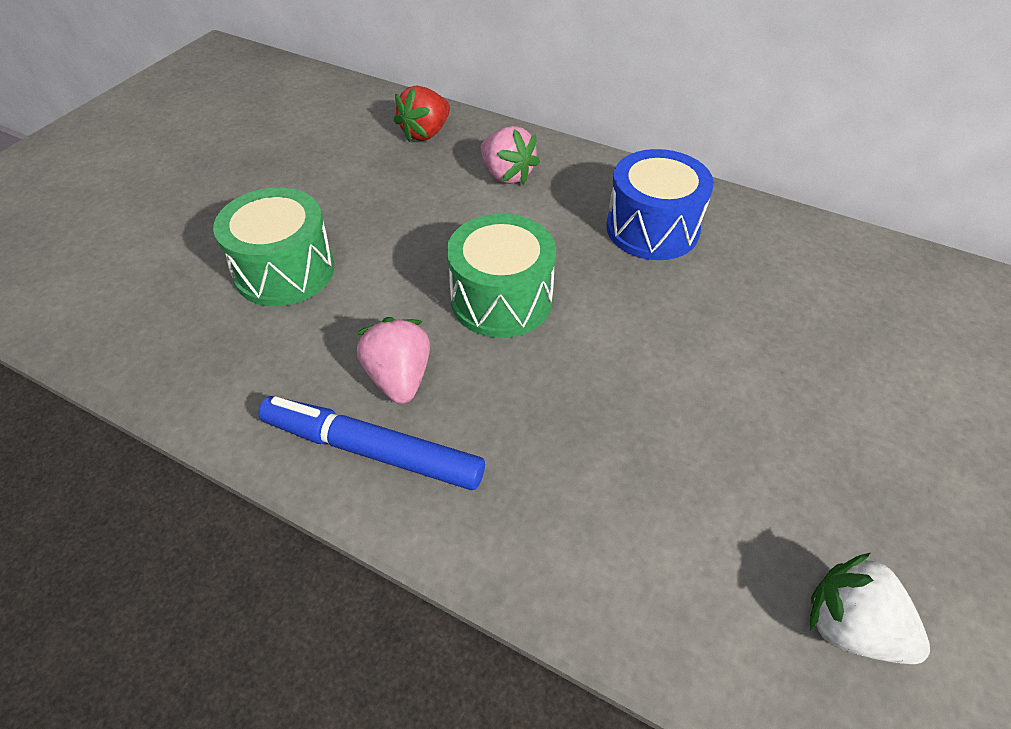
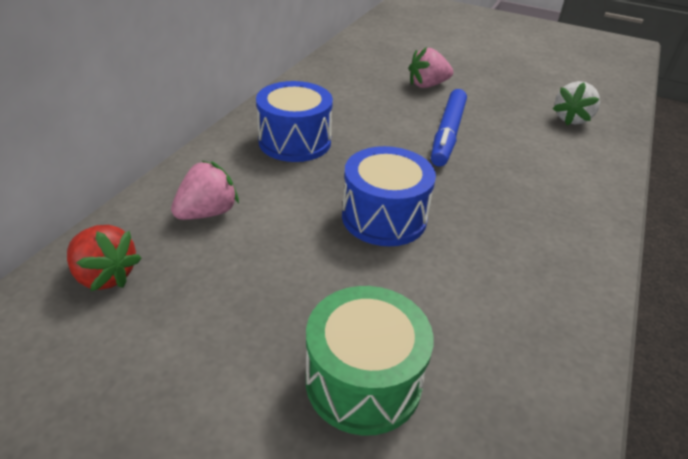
camera: 95 degrees left, 10 degrees down
blue marker [258,396,485,490] -> blue marker moved to [431,89,467,166]
pink strawberry [356,317,430,404] -> pink strawberry moved to [409,47,453,88]
green drum [447,214,556,338] -> blue drum [342,146,436,246]

